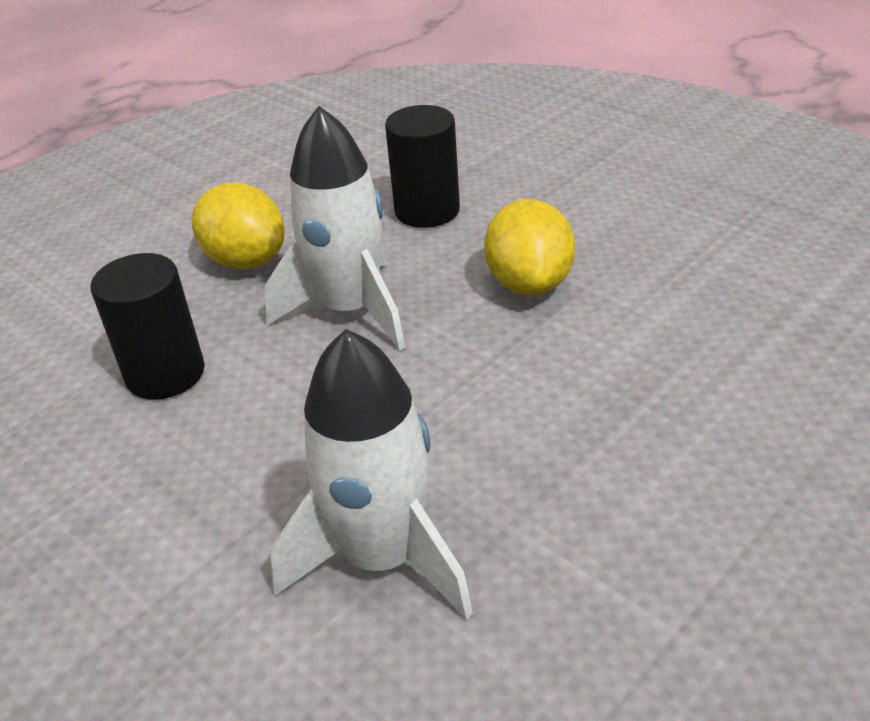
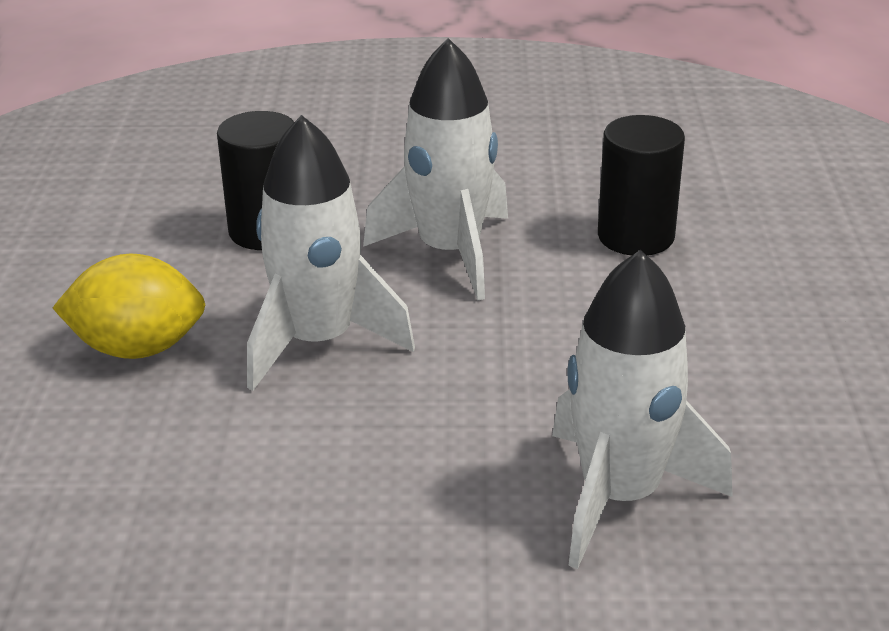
camera: 45 degrees left, 5 degrees down
black cylinder [91,253,205,400] -> black cylinder moved to [598,115,685,256]
yellow lemon [484,199,575,295] -> white rocket [363,38,508,300]

